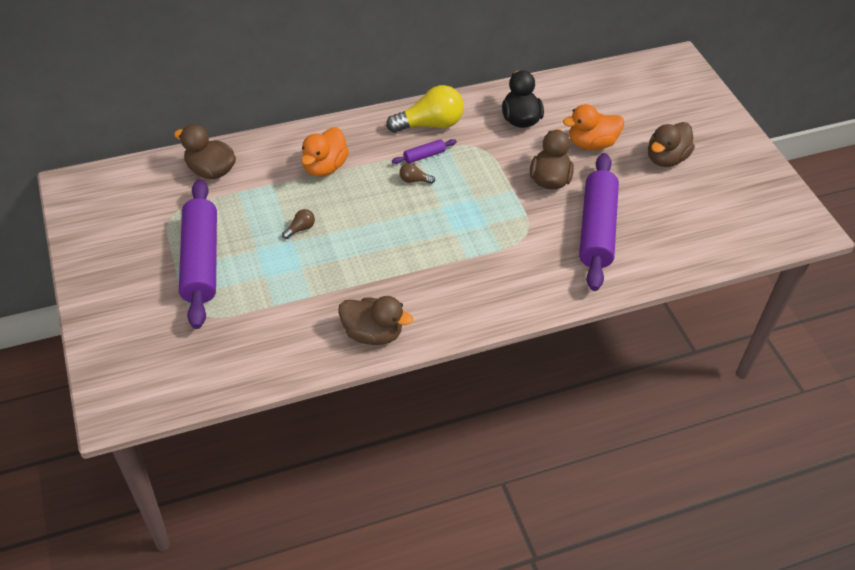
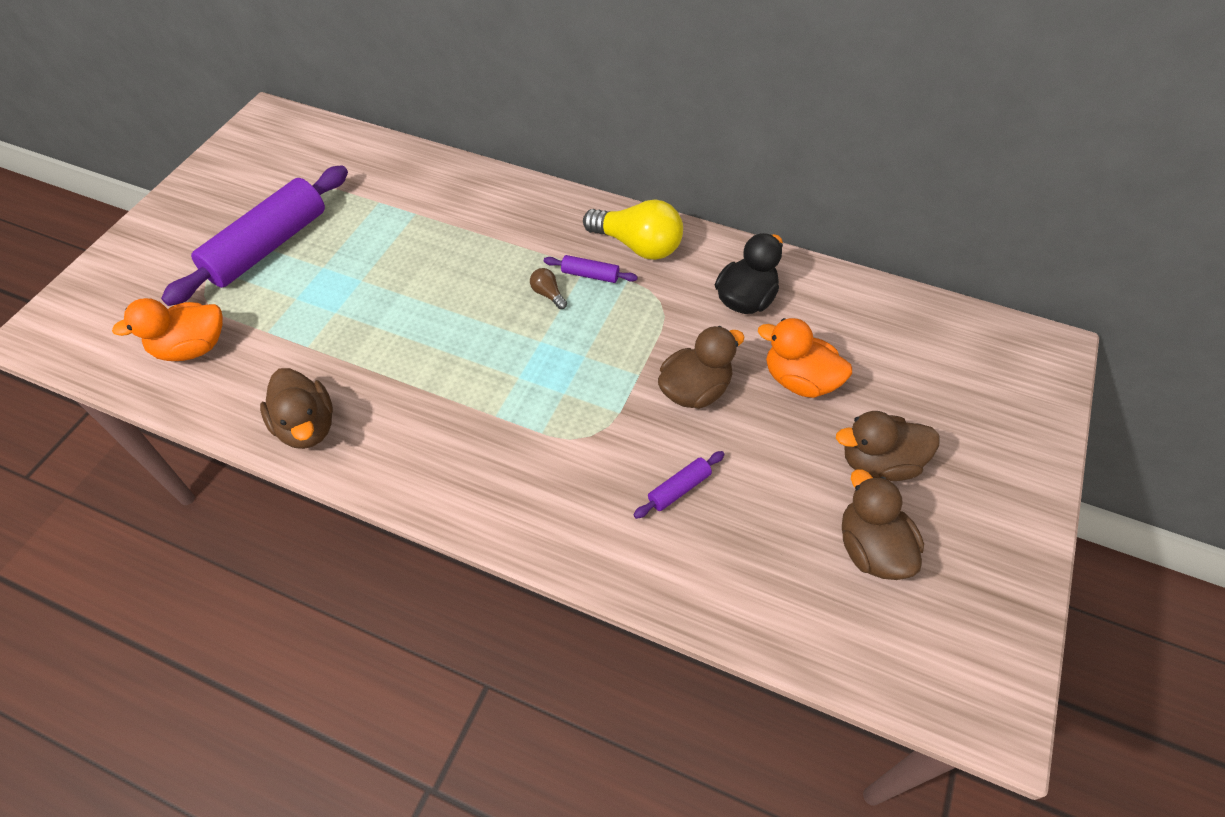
camera: 45 degrees right, 5 degrees up
brown duck [174,124,236,179] -> brown duck moved to [842,469,924,580]
brown light bulb [282,209,315,239] -> none
orange duck [301,127,349,177] -> orange duck moved to [112,298,223,361]
purple rolling pin [579,153,619,291] -> purple rolling pin [634,451,725,519], size x0.41

